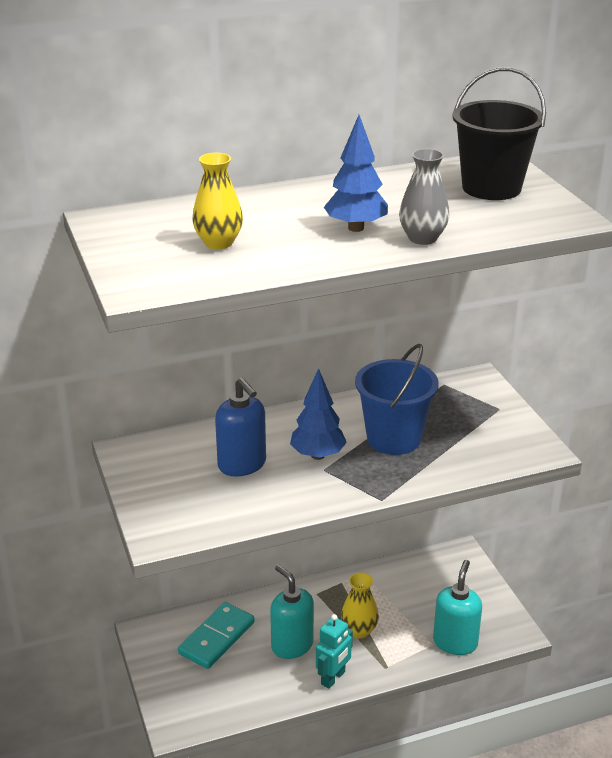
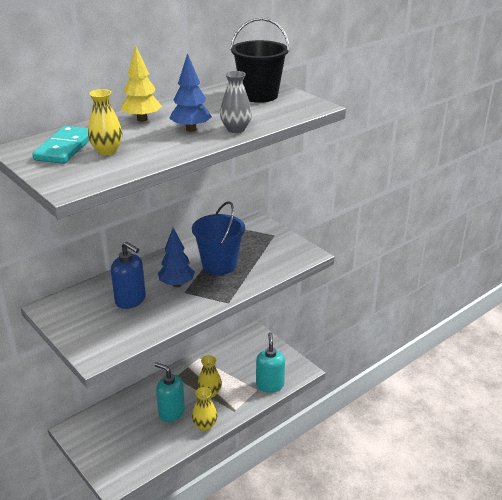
camera: 20 degrees left, 0 degrees up
turquoise domino [178,602,255,669] -> turquoise domino moved to [32,126,89,164]
turquoise robot [316,614,353,689] -> yellow vase [192,387,218,431]
none -> yellow tree [121,45,162,122]

